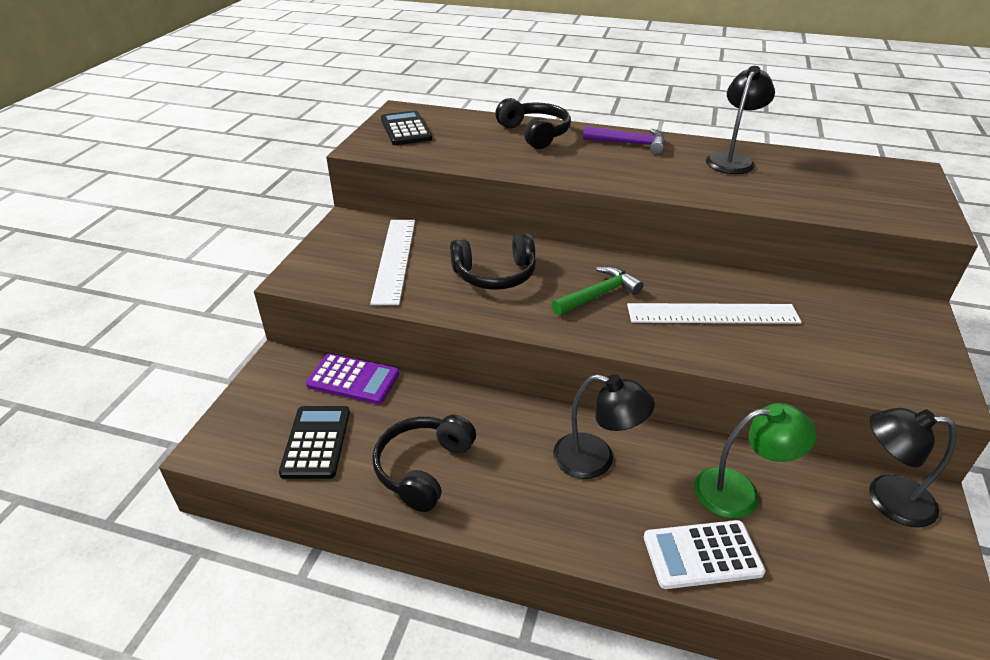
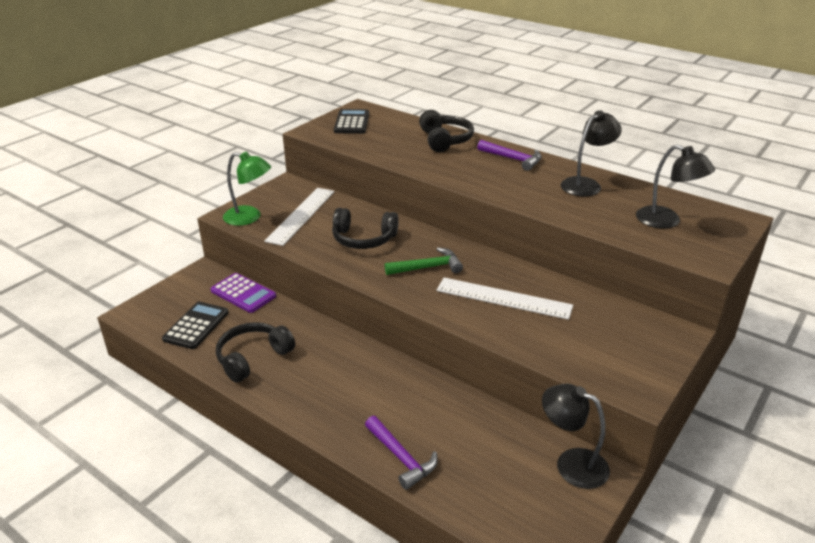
camera: 20 degrees right, 5 degrees down
black lamp [553,374,655,479] -> black lamp moved to [636,145,715,229]
white calculator [644,520,766,589] -> purple hammer [365,416,438,490]
green lamp [694,403,817,519] -> green lamp moved to [223,151,271,226]

